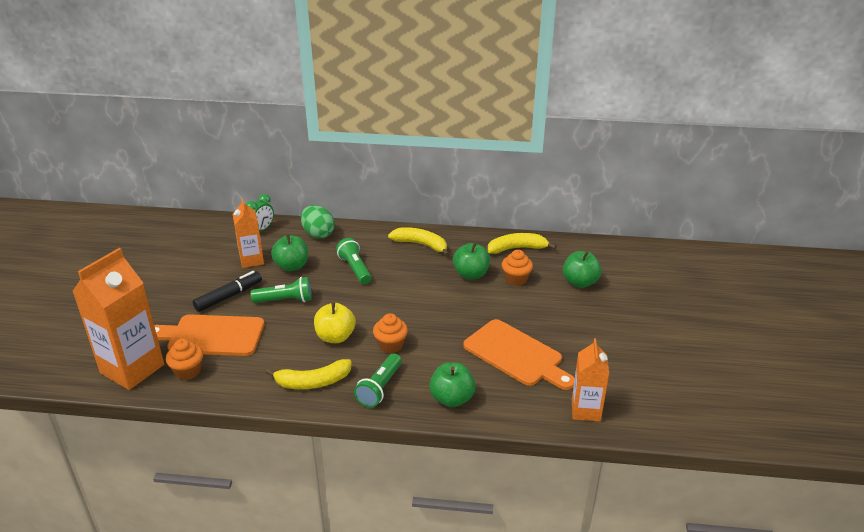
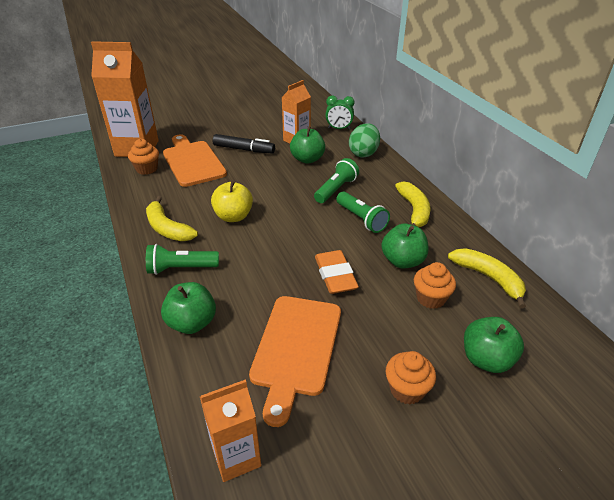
camera: 60 degrees right, 5 degrees up
green flashlight [251,277,312,303] -> green flashlight moved to [336,192,390,233]
orange cupcake [373,313,408,353] -> orange cupcake moved to [386,351,436,404]
none -> orange eraser [315,250,359,294]

